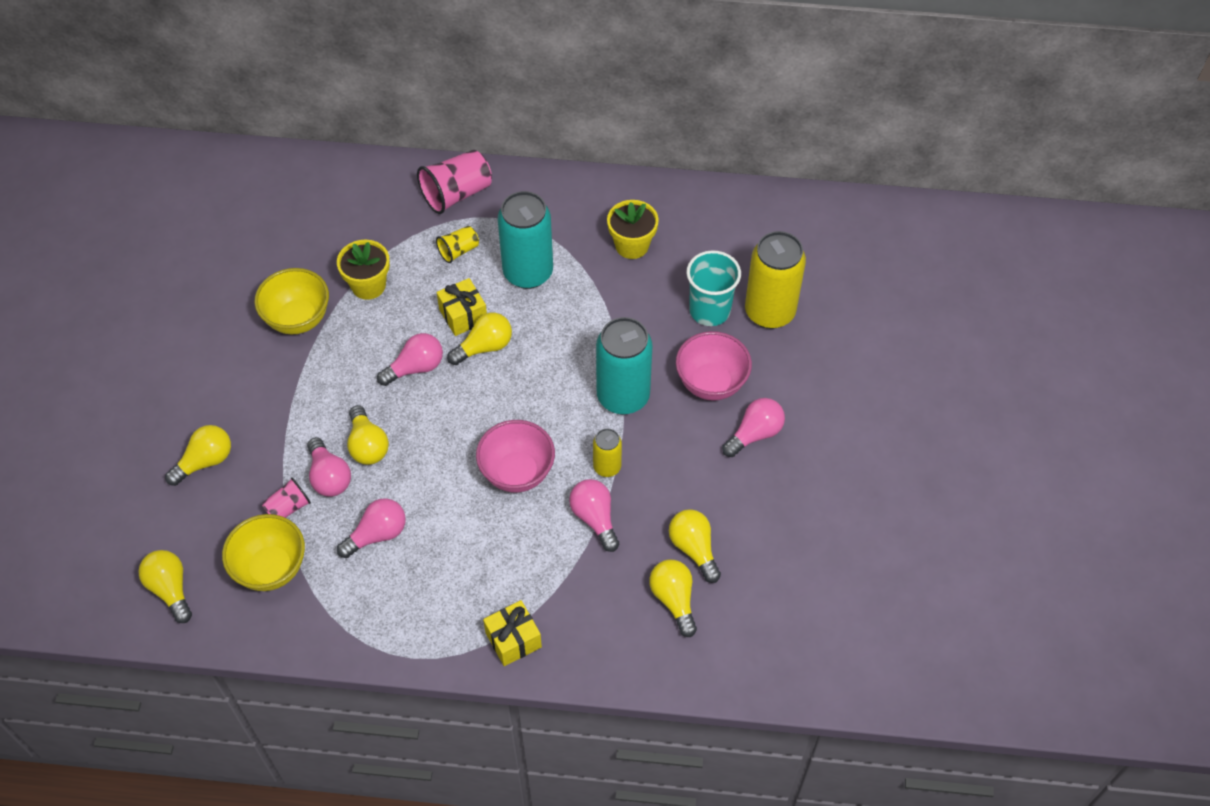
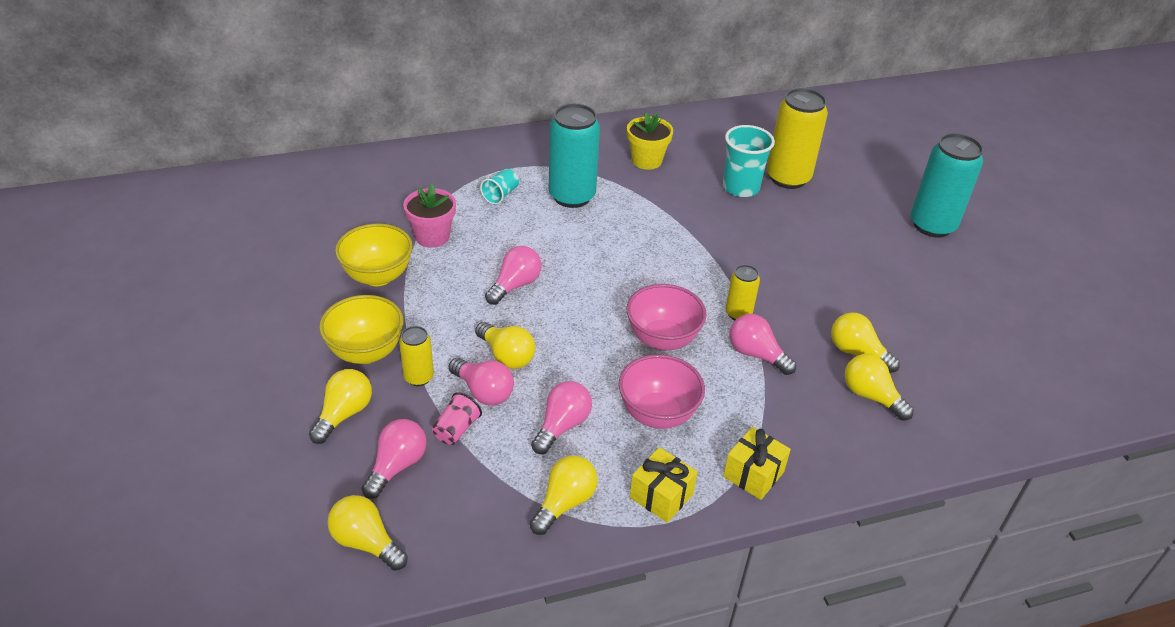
camera: 25 degrees left, 15 degrees down
yellow bowl [222,514,305,591] -> yellow bowl moved to [319,295,404,364]
yellow flower pot [337,239,390,300] -> pink flower pot [403,184,456,248]
pink cup [417,150,492,214] -> none
yellow cup [436,226,479,263] -> turquoise cup [480,169,519,205]
yellow gift [436,278,487,336] -> yellow gift moved to [630,447,698,523]
yellow light bulb [447,313,512,365] -> yellow light bulb moved to [530,456,597,535]
turquoise can [596,317,652,414] -> turquoise can moved to [910,133,983,238]
pink bowl [676,331,752,401] -> pink bowl moved to [619,354,705,429]
pink light bulb [722,398,785,457] -> pink light bulb moved to [362,419,427,499]
none -> yellow can [399,326,434,386]

